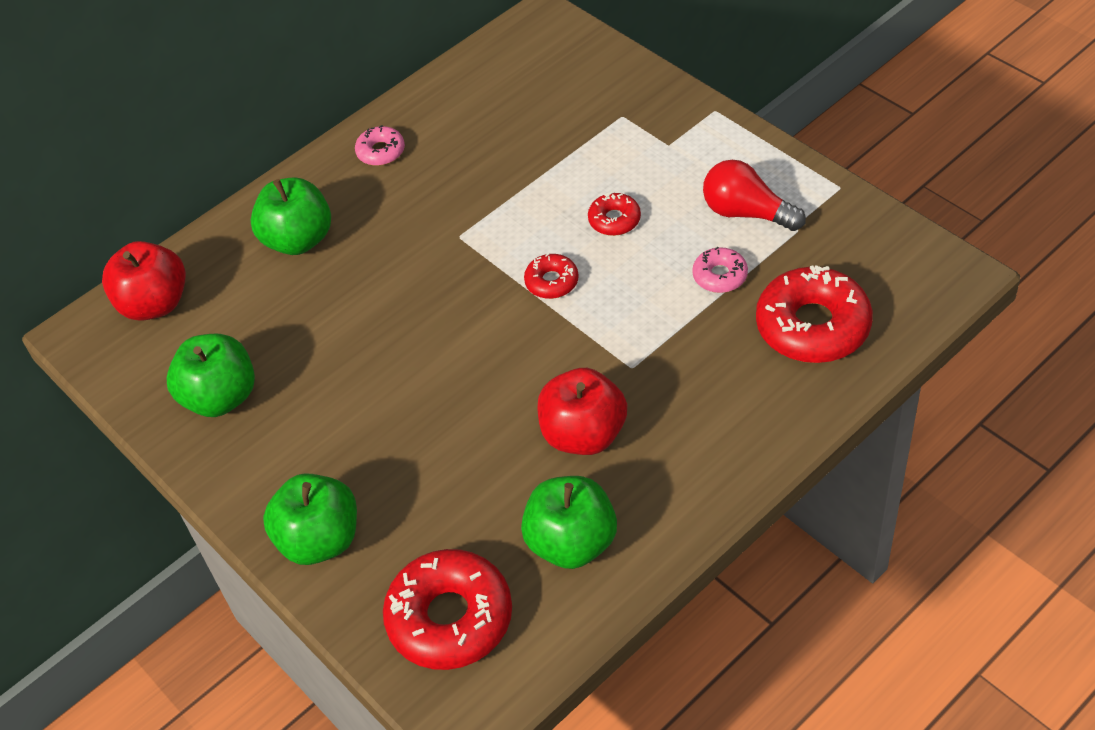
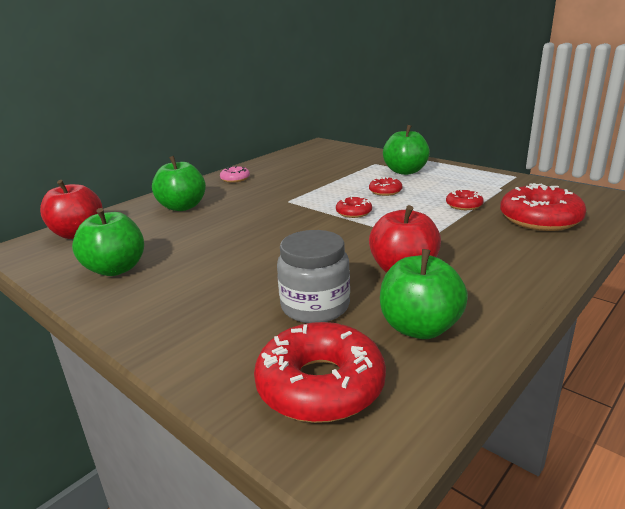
camera: 10 degrees left, 25 degrees down
green apple [263,473,357,565] -> green apple moved to [383,125,430,175]
pink donut [692,246,748,293] -> red donut [446,189,484,210]
red light bulb [703,160,806,231] -> none
none -> grey jar [277,230,350,323]

